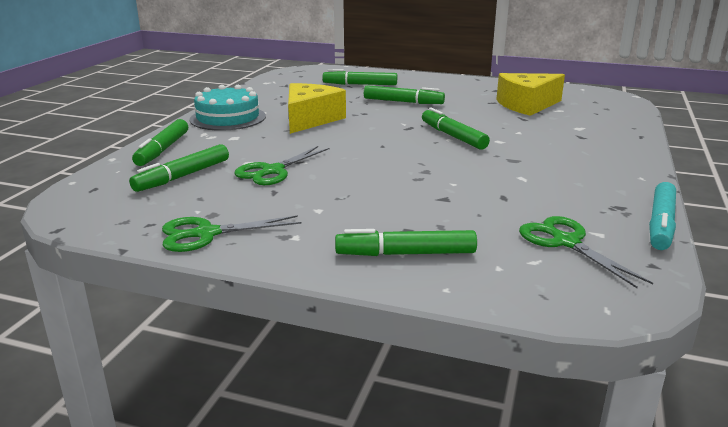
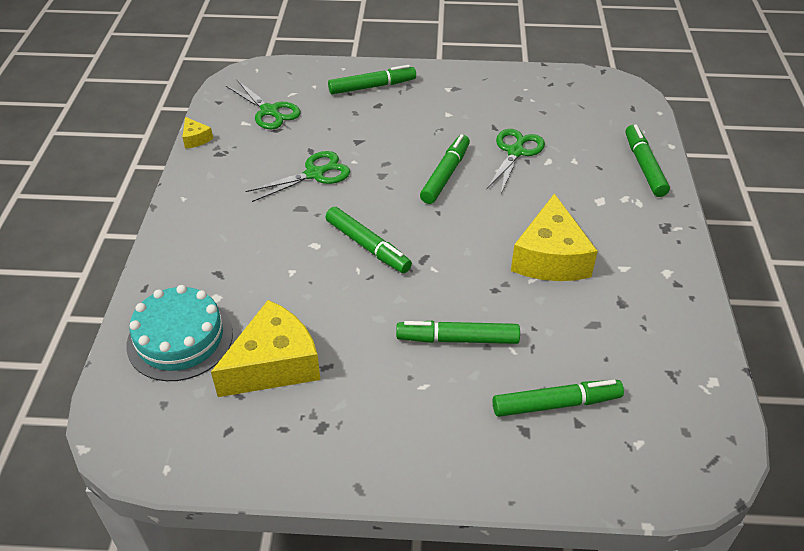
camera: 165 degrees right, 20 degrees up
green marker [129,144,229,192] -> green marker moved to [420,134,470,204]
green scissors [162,215,301,252] -> green scissors moved to [245,151,350,202]
turquoise cake [190,85,266,131] -> turquoise cake moved to [126,285,233,381]
turquoise marker [649,182,676,250] -> yellow cheese [182,117,213,149]

